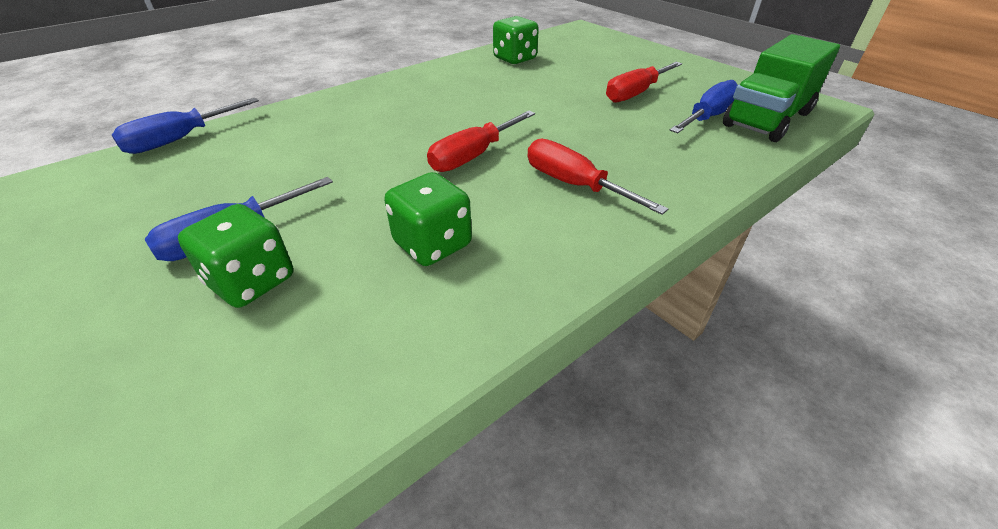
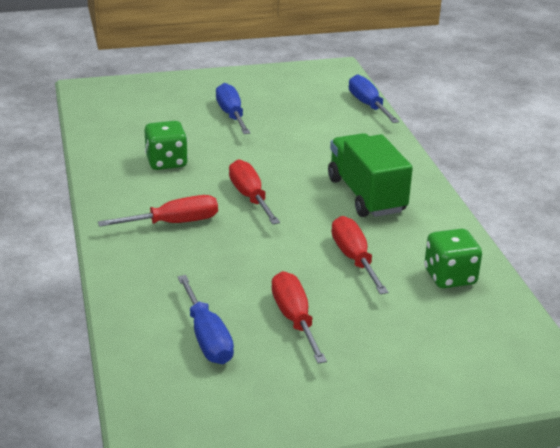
camera: 115 degrees right, 10 degrees down
green dice [178,204,293,308] -> none
green truck [723,34,840,142] -> green truck moved to [328,133,413,217]
none -> red screwdriver [331,216,388,294]

